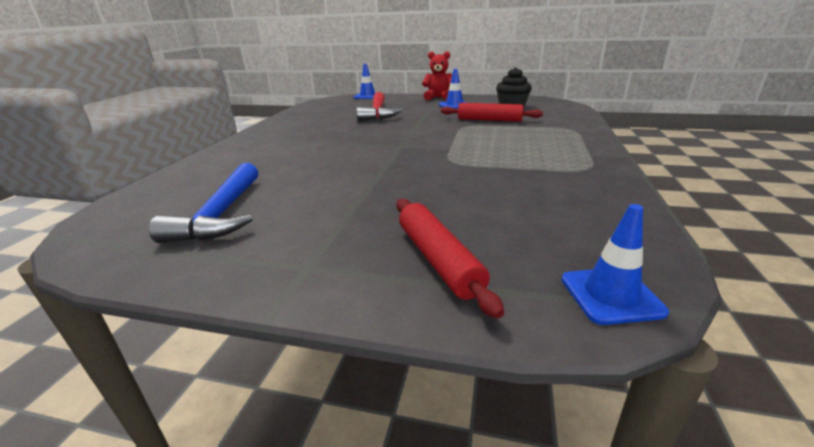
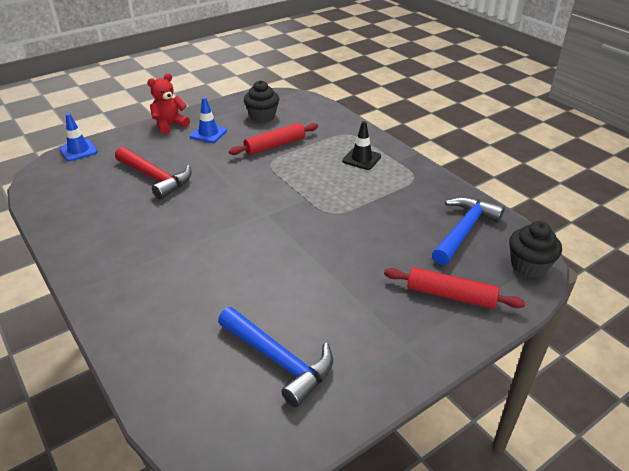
camera: 50 degrees left, 10 degrees up
blue traffic cone [561,204,669,325] -> black cupcake [509,221,562,278]
none -> black traffic cone [342,121,381,170]
none -> blue hammer [432,197,505,265]

